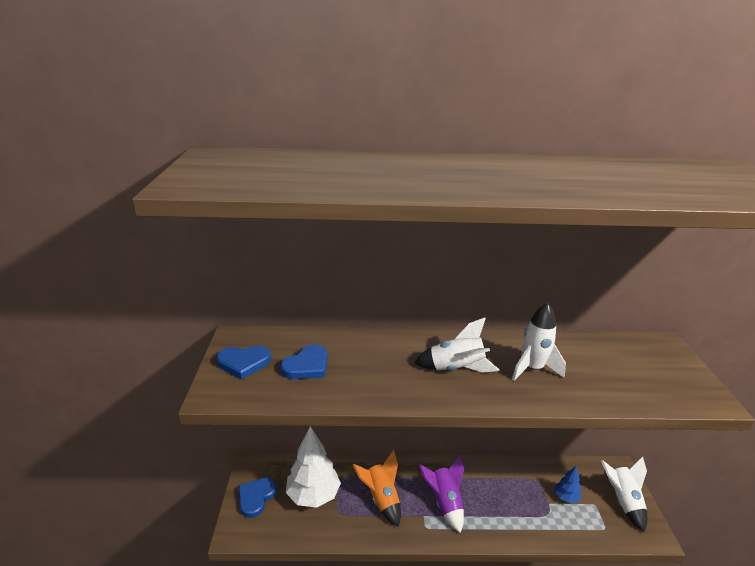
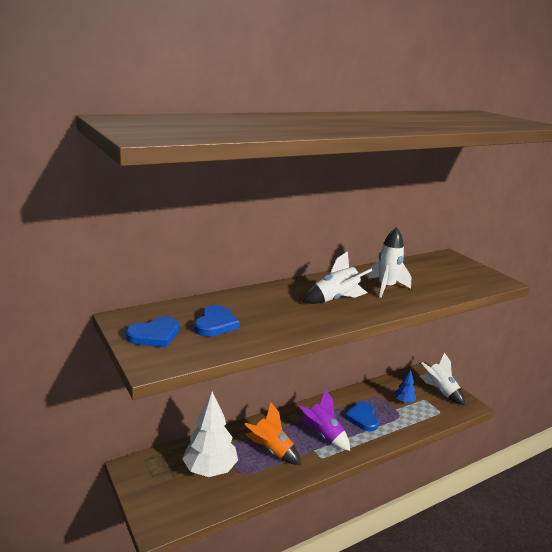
camera: 30 degrees left, 5 degrees down
blue heart [238,478,277,518] -> blue heart moved to [345,402,379,432]

